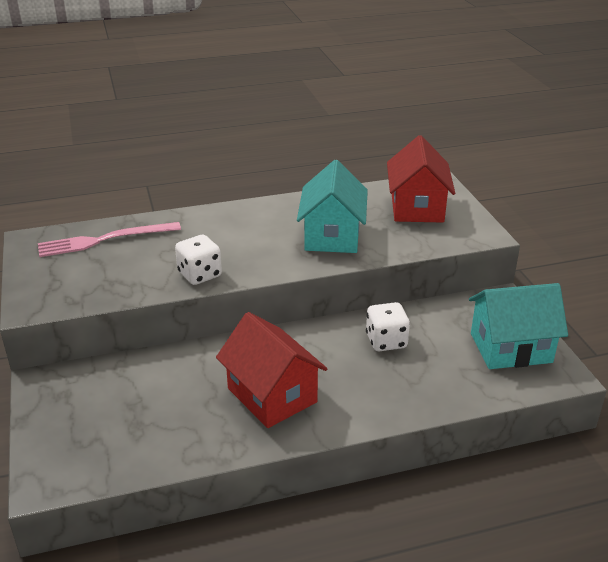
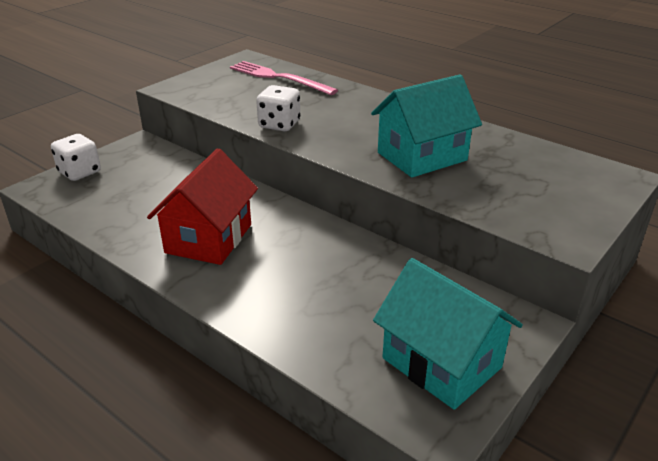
camera: 55 degrees right, 0 degrees up
white dice [366,302,410,351] -> white dice moved to [51,134,101,181]
red house [387,135,455,223] -> none

